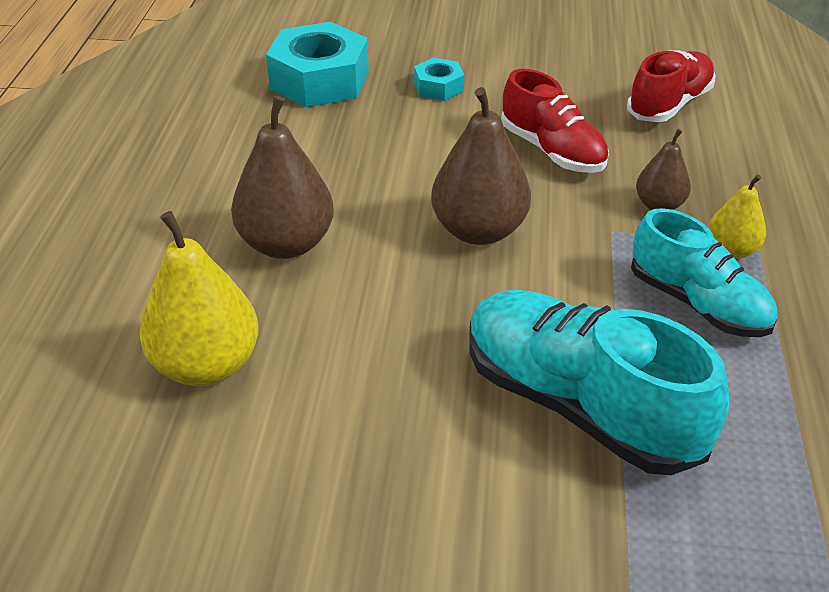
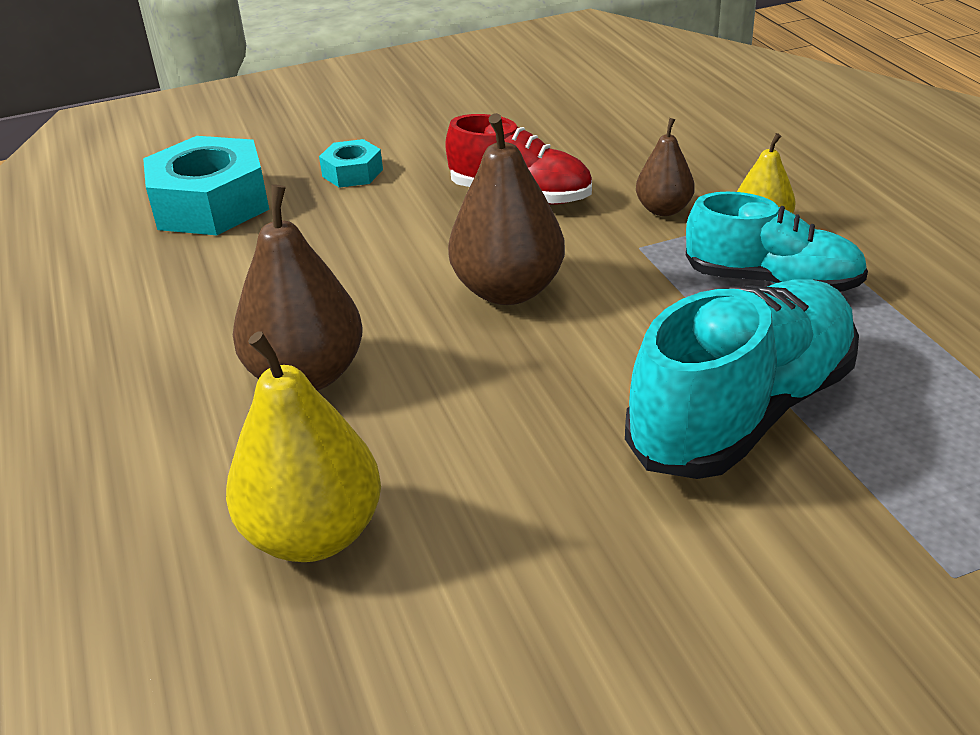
camera: 25 degrees left, 5 degrees down
turquoise shoe [469,290,729,475] -> turquoise shoe turned 120 degrees clockwise [625,279,859,479]
red shoe [627,50,715,122] -> none

